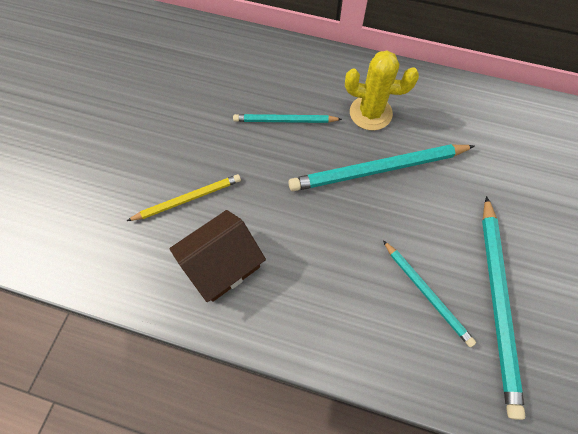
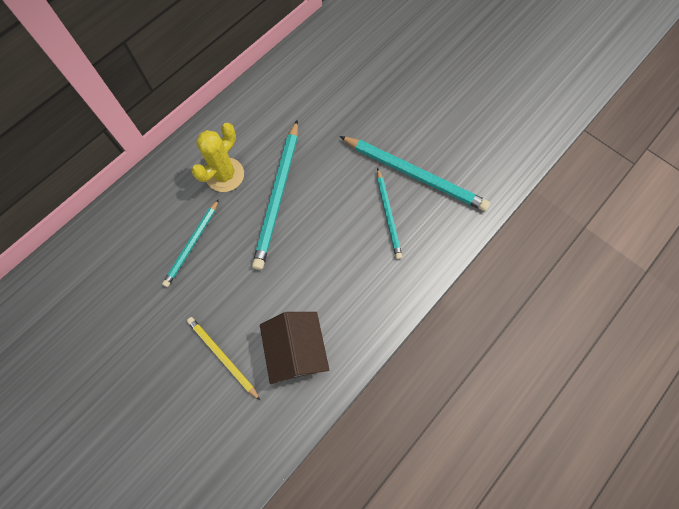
camera: 65 degrees left, 5 degrees up
yellow pencil [127,174,241,221] -> yellow pencil turned 45 degrees counterclockwise [187,317,261,401]
turquoise pencil [383,241,476,347] -> turquoise pencil turned 90 degrees clockwise [377,168,402,259]

